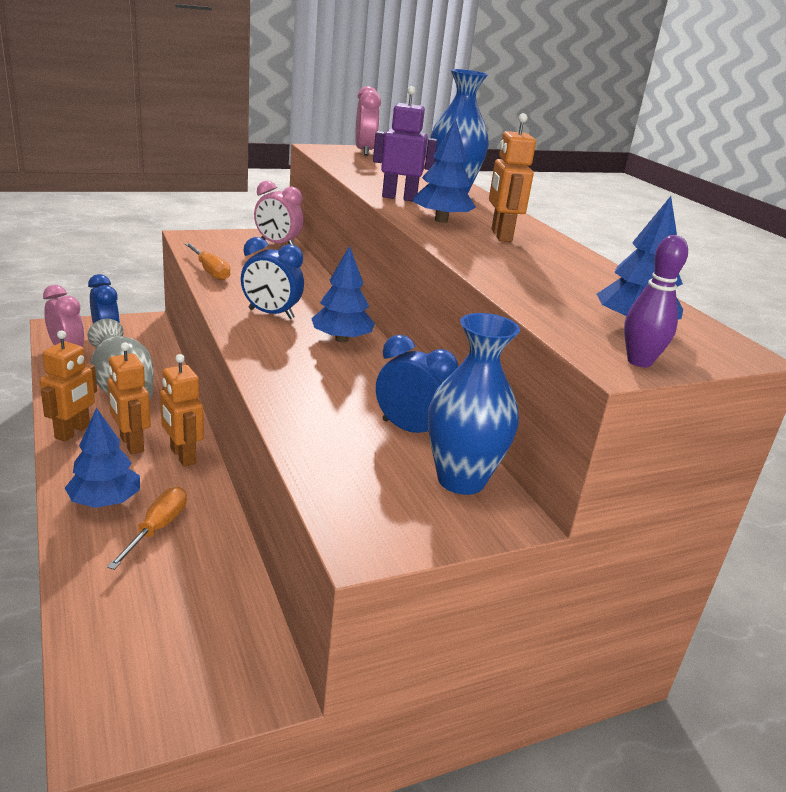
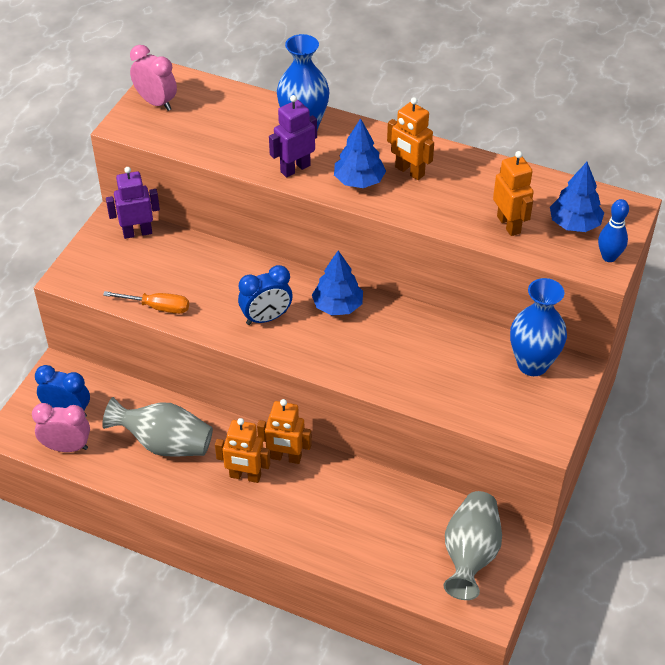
camera: 40 degrees left, 20 degrees up
orange robot [40,330,97,442] -> orange robot moved to [493,151,534,236]
blue tree [65,408,140,508] -> none
orange screwdriver [107,487,187,570] -> none
pink clock [254,181,303,245] -> purple robot [106,167,160,239]
blue clock [376,335,458,433] -> none
purple bowling pin [624,235,688,367] -> blue bowling pin [598,199,629,262]
none -> grey vase [444,491,502,600]

